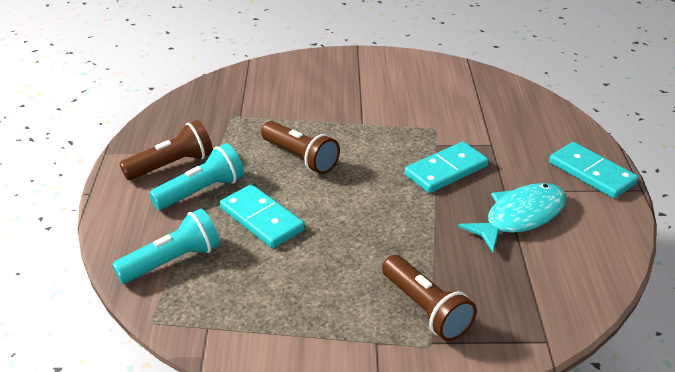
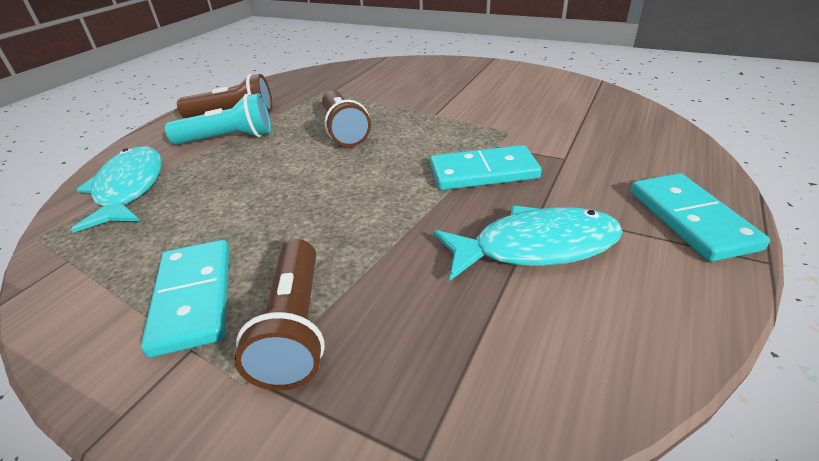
camera: 30 degrees right, 0 degrees up
turquoise flashlight [112,208,220,284] -> turquoise fish [71,146,162,233]
turquoise domino [220,184,305,248] -> turquoise domino moved to [141,240,230,358]

